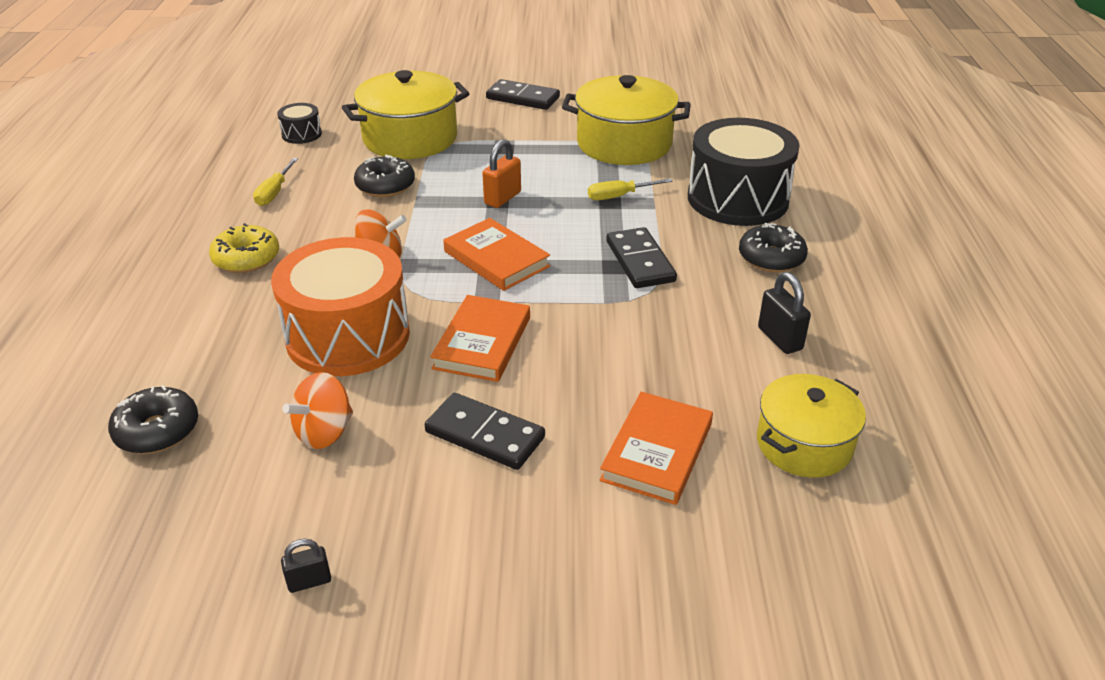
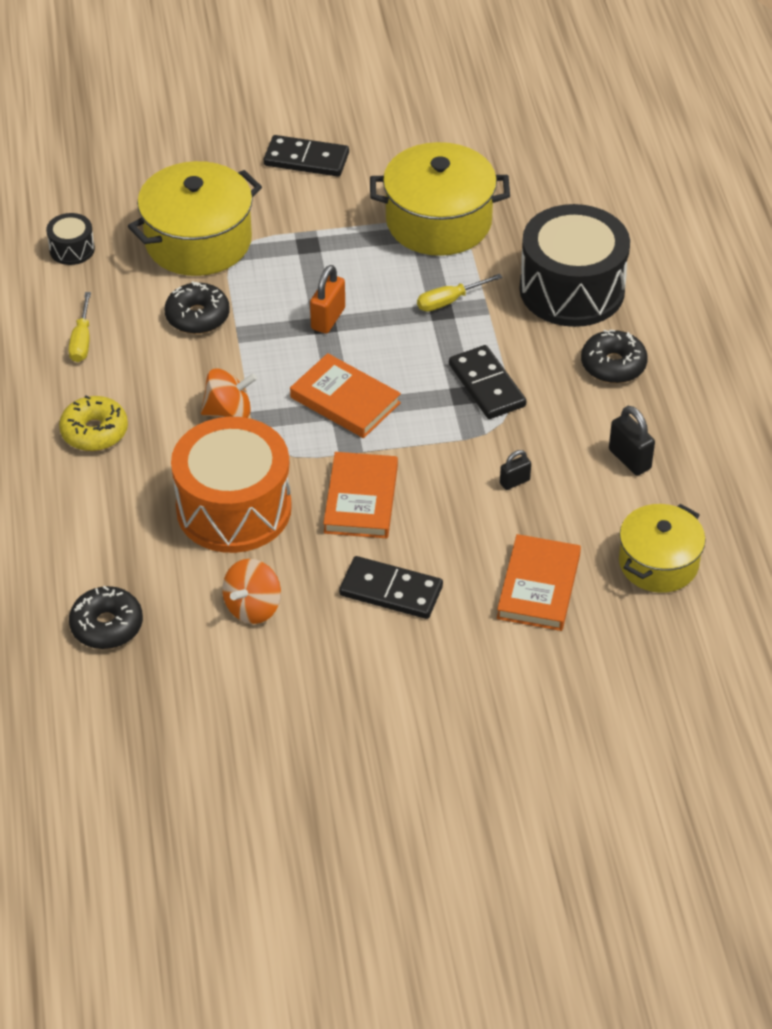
camera: 10 degrees left, 10 degrees up
black padlock [281,539,331,593] -> black padlock moved to [500,450,531,490]

